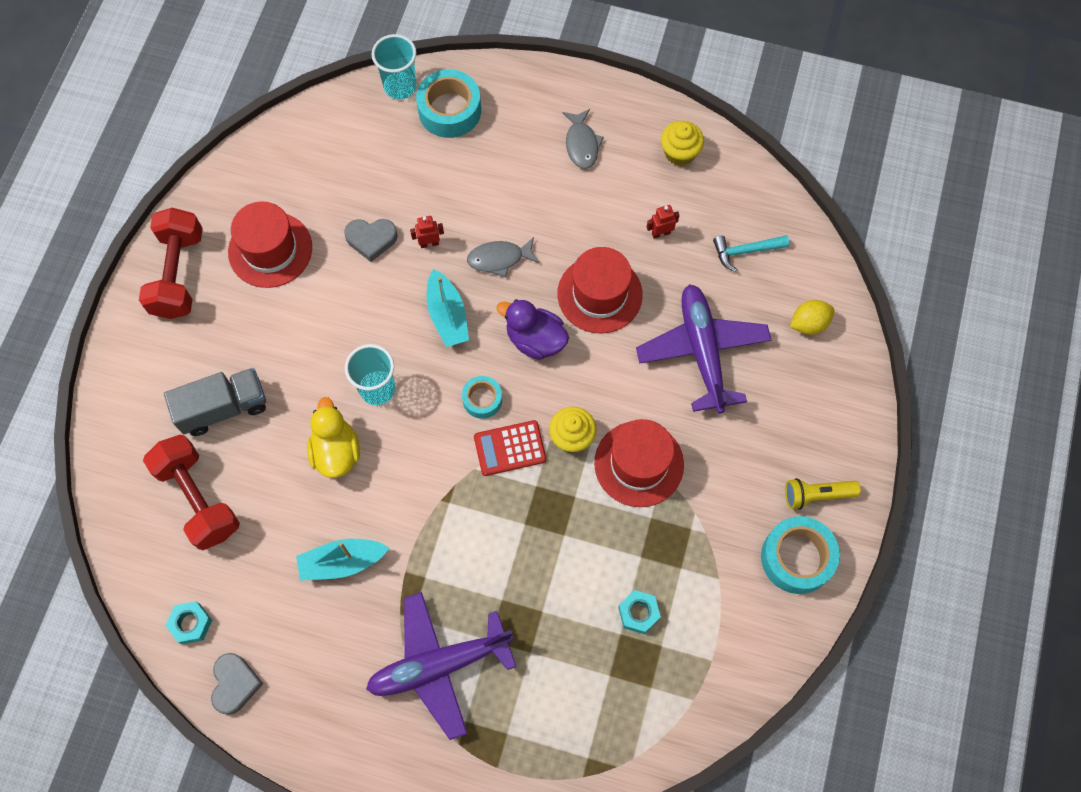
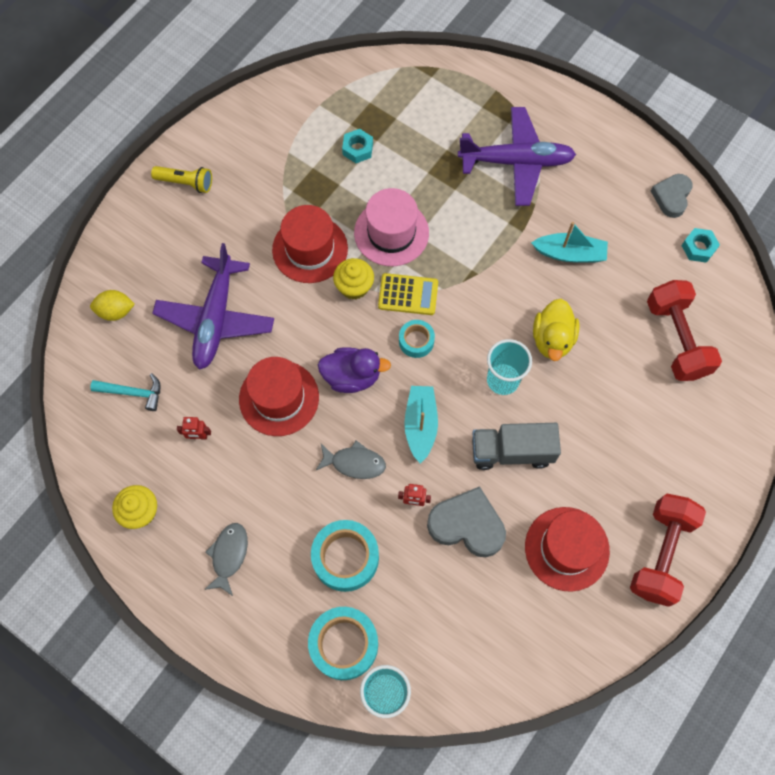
camera: 160 degrees left, 0 degrees up
grey truck [164,368,266,436] -> grey truck moved to [472,423,561,470]
grey heart [344,219,398,262] -> grey heart [427,486,506,557], size x1.52
red calculator [474,420,546,476] -> yellow calculator [378,273,438,315]
purple duck [496,299,569,360] -> purple duck turned 45 degrees counterclockwise [318,347,391,393]
turquoise tape [761,516,840,594] -> turquoise tape moved to [311,520,379,592]
none -> pink hat [354,188,429,266]

